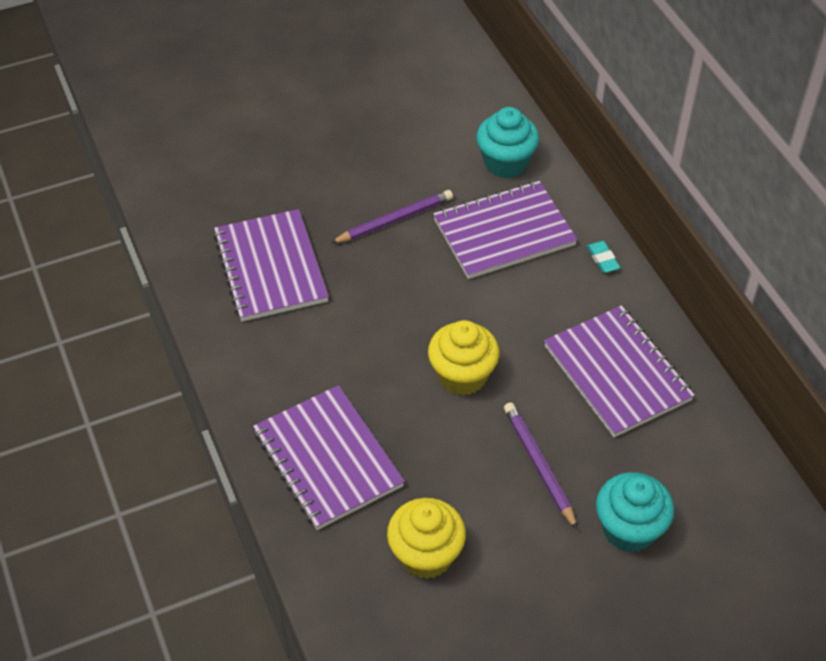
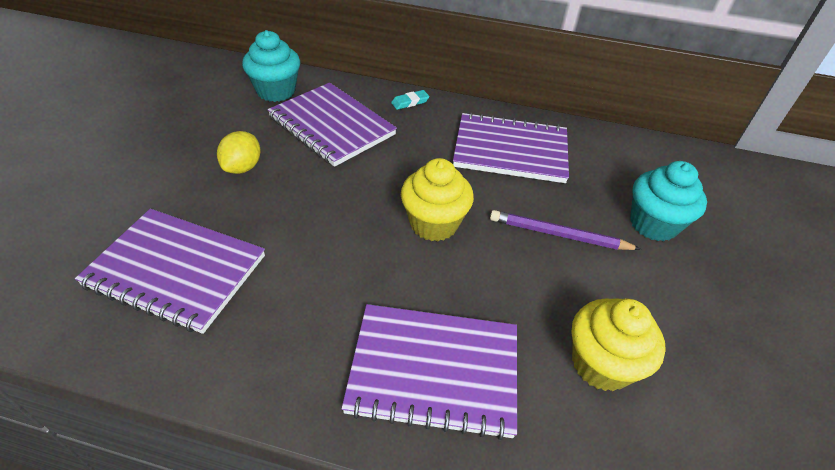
camera: 55 degrees left, 5 degrees down
purple pencil [331,190,453,243] -> yellow lemon [217,131,261,174]
purple notebook [433,181,577,279] -> purple notebook turned 60 degrees counterclockwise [268,83,397,167]
turquoise eraser [587,241,620,273] -> turquoise eraser turned 45 degrees counterclockwise [391,90,430,110]

